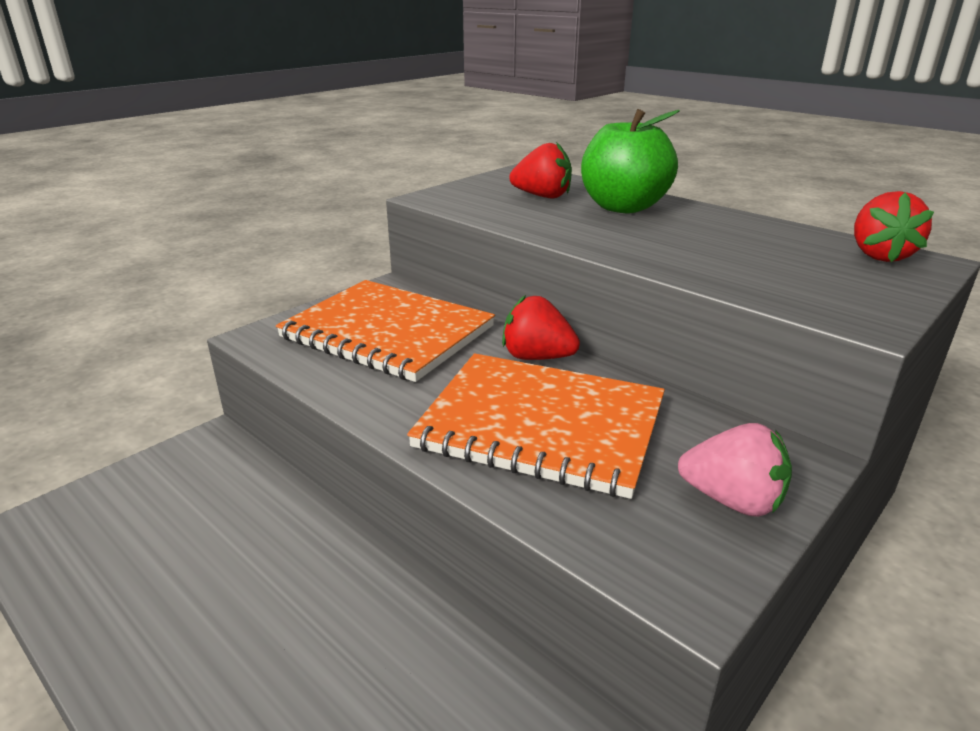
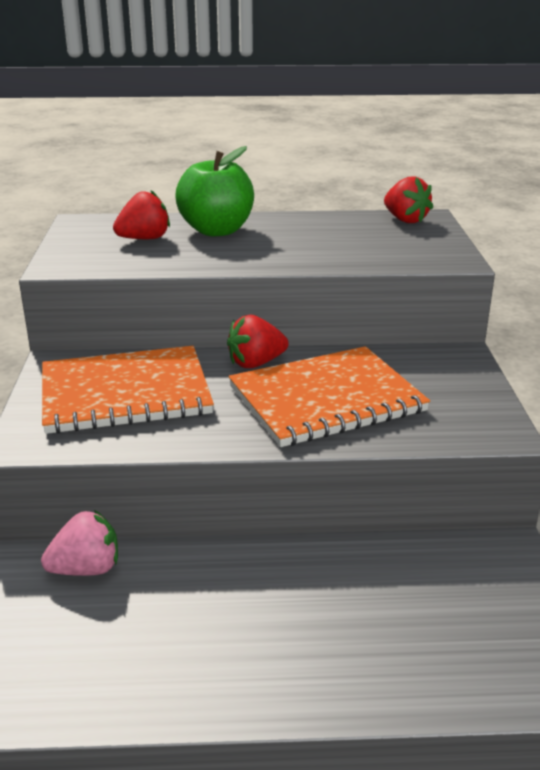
camera: 45 degrees left, 0 degrees up
pink strawberry [678,423,792,517] -> pink strawberry moved to [41,510,118,576]

